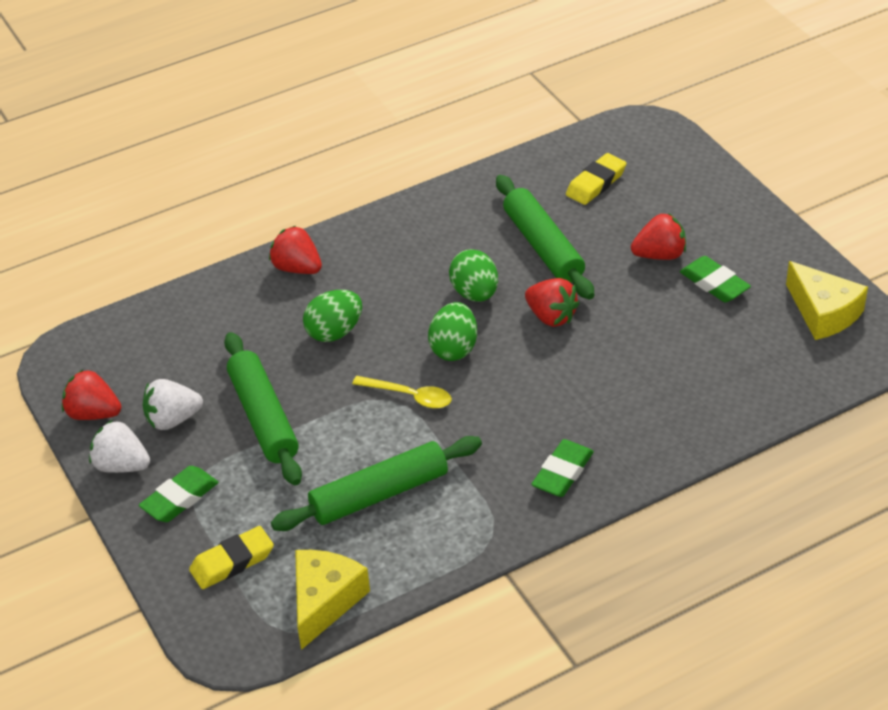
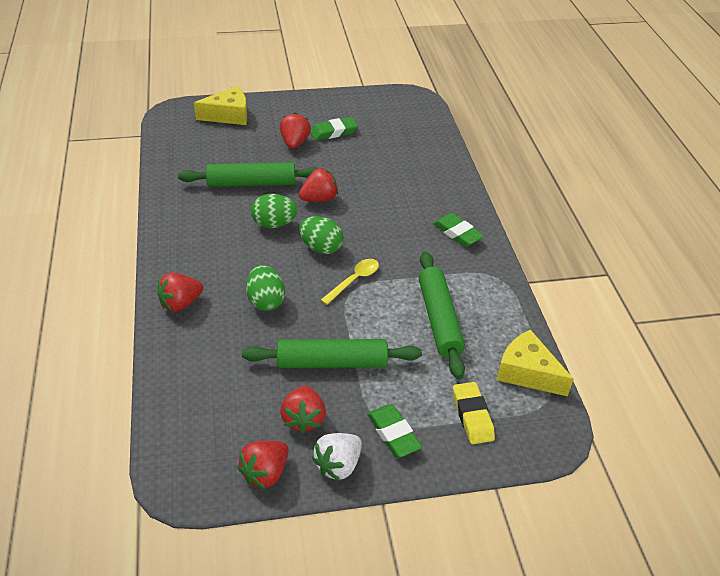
camera: 75 degrees left, 0 degrees up
white strawberry [143,379,203,430] -> red strawberry [280,386,326,434]
yellow eraser [566,153,627,205] -> none
yellow cheese [786,261,868,340] -> yellow cheese moved to [194,86,247,125]

